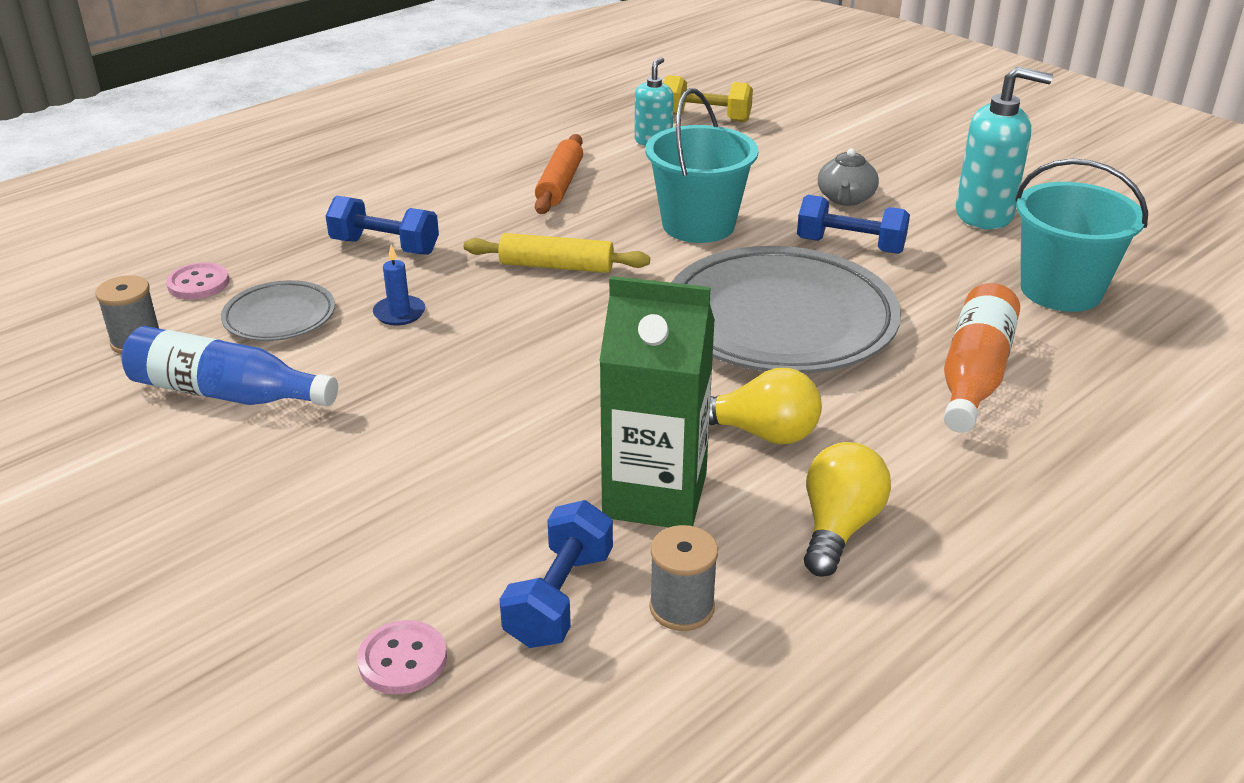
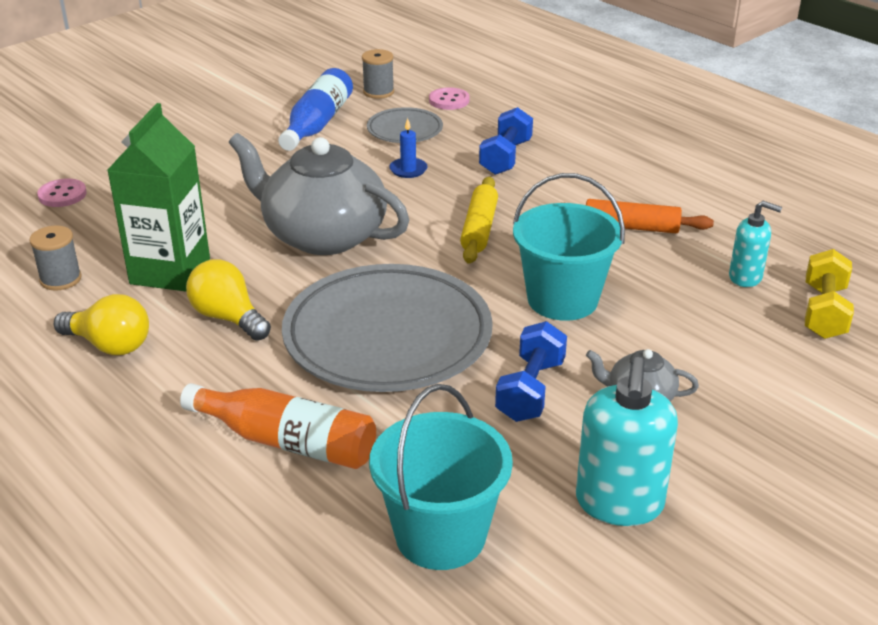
camera: 90 degrees right, 0 degrees up
blue dumbbell [499,500,613,648] -> none
yellow light bulb [709,368,822,445] -> yellow light bulb turned 120 degrees clockwise [186,259,271,341]
none -> grey teapot [228,133,409,255]

